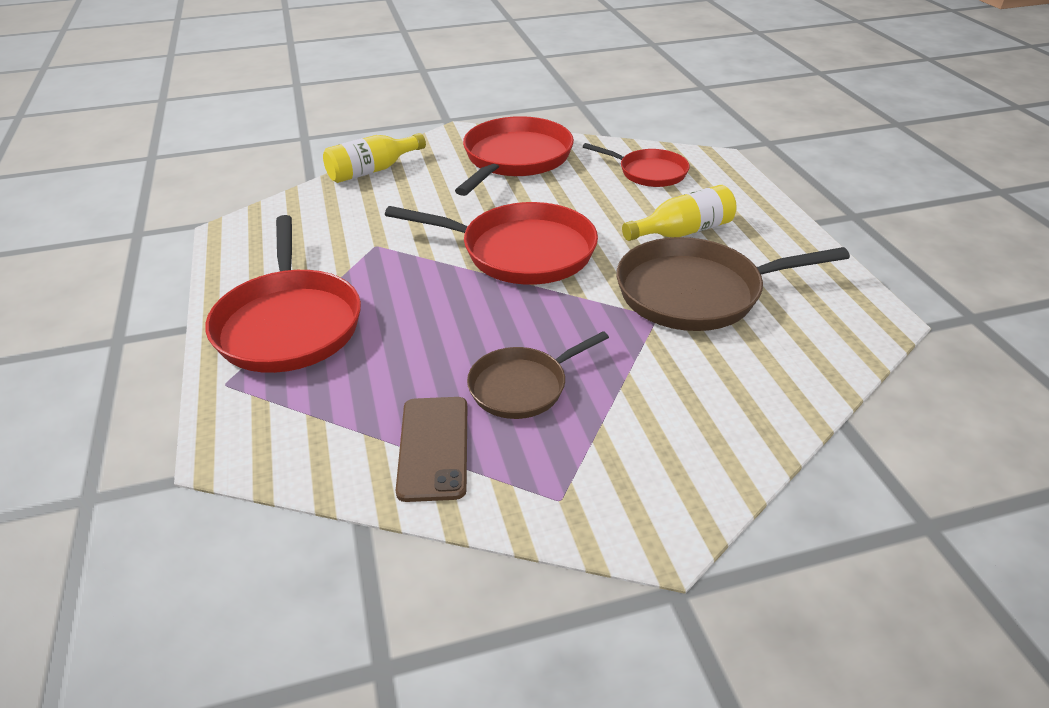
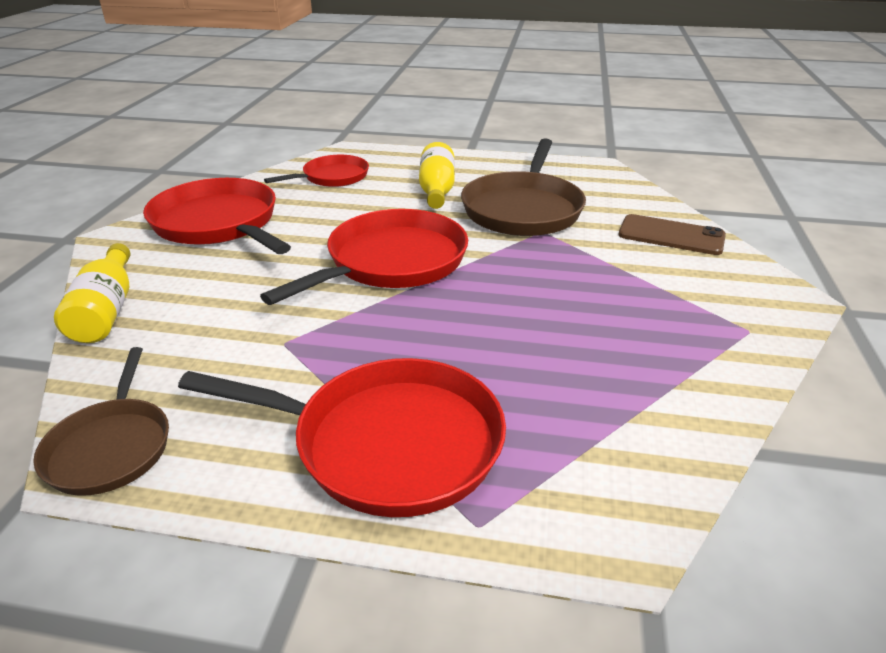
camera: 65 degrees left, 5 degrees down
brown phone [396,397,467,502] -> brown phone moved to [618,214,726,255]
brown pan [467,331,609,419] -> brown pan moved to [33,347,169,496]

